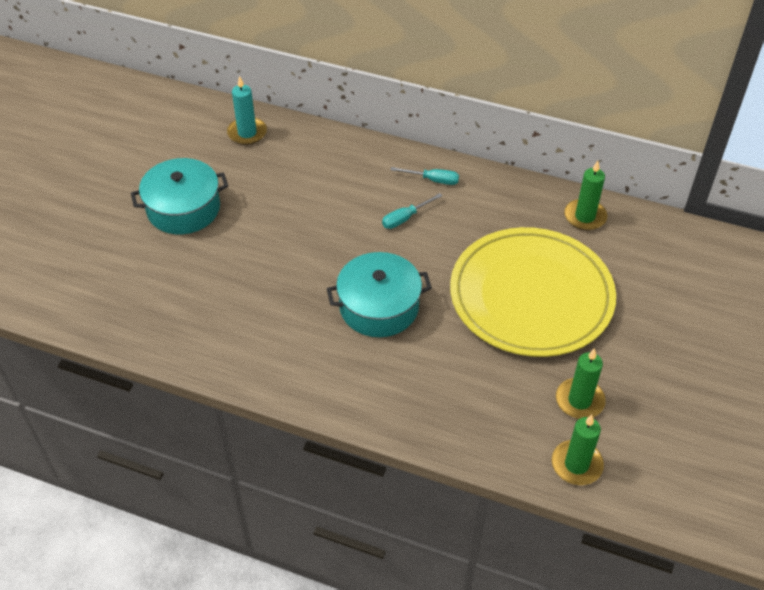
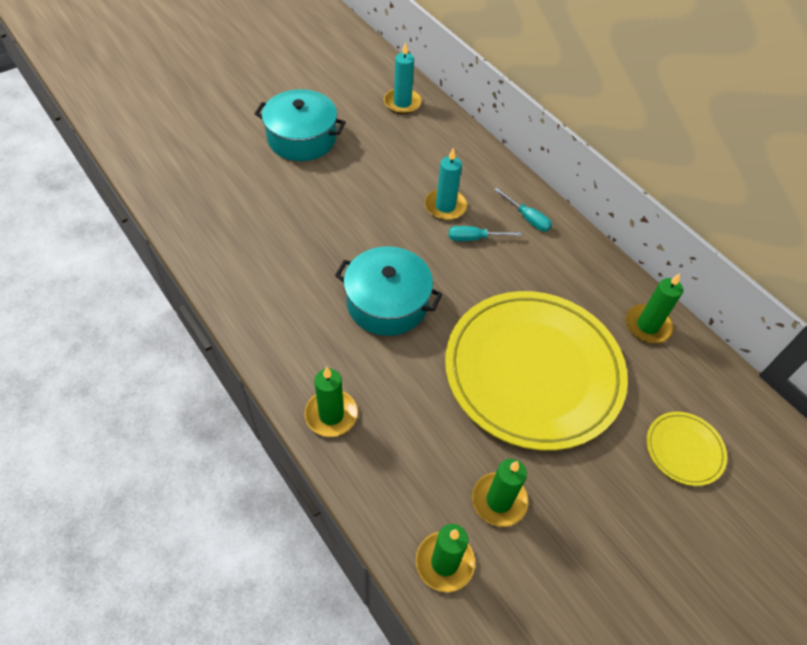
camera: 30 degrees right, 5 degrees up
none -> green candle [305,367,358,437]
none -> turquoise candle [425,147,467,220]
none -> yellow plate [647,412,727,486]

